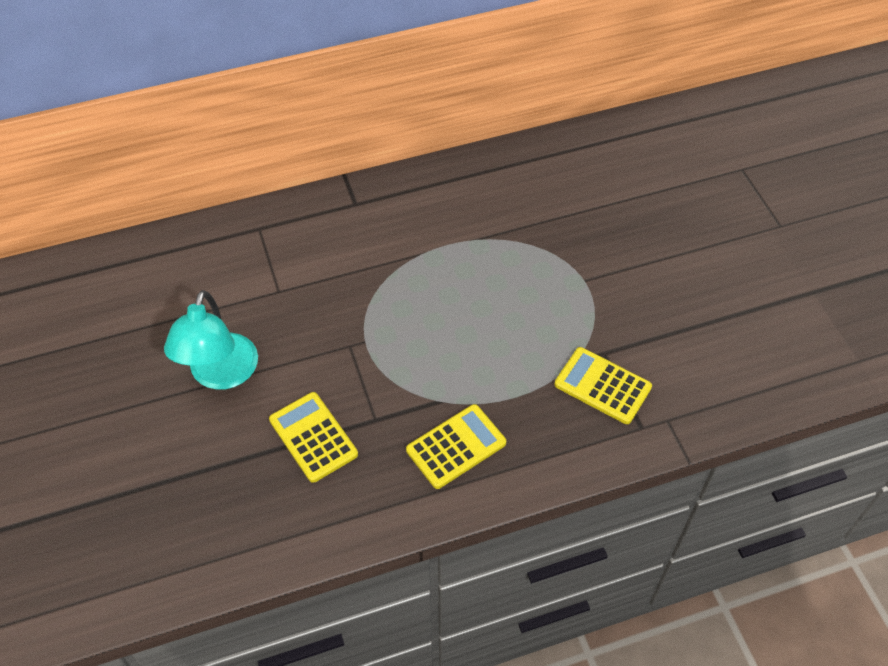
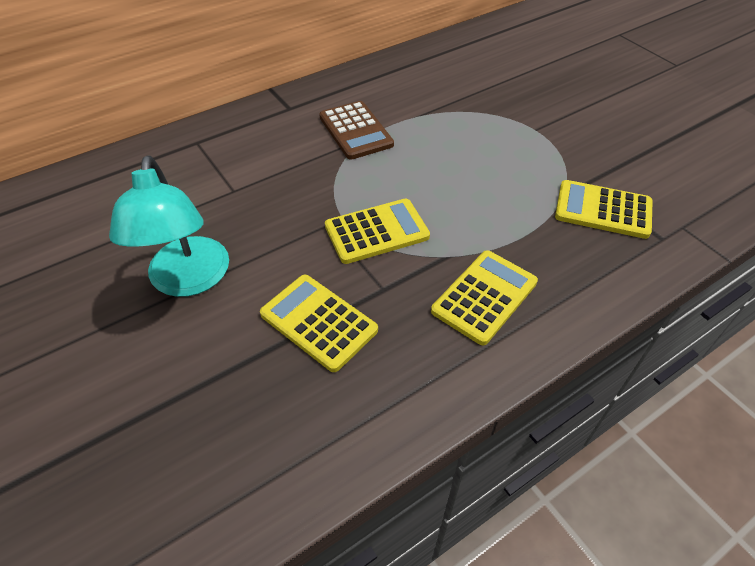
camera: 15 degrees left, 5 degrees down
none -> brown calculator [319,101,394,160]
none -> yellow calculator [325,198,430,264]

